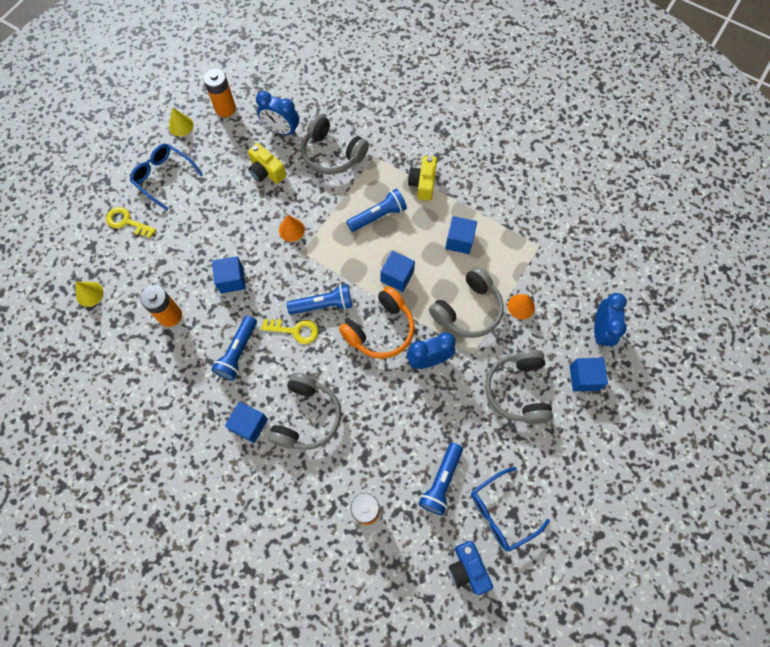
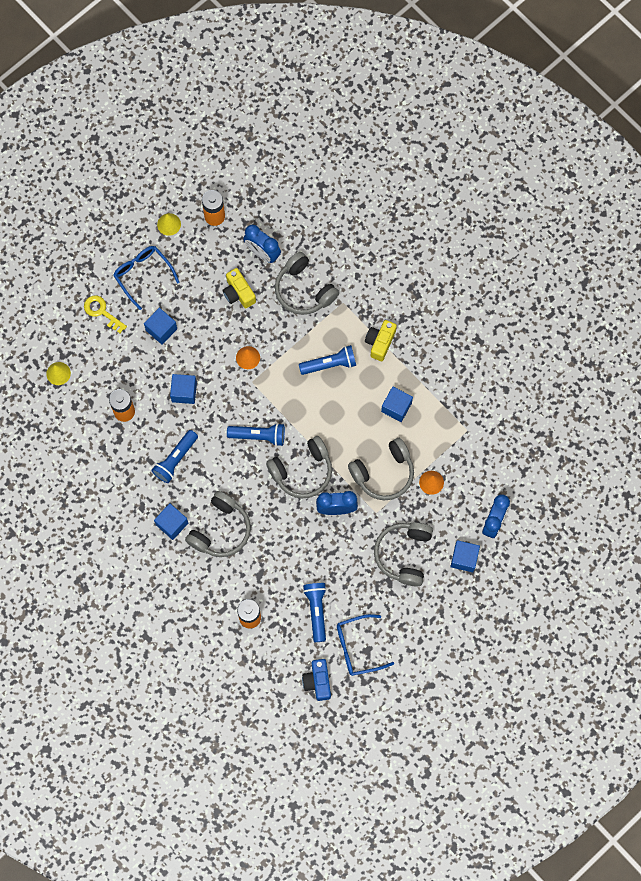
camera: 15 degrees right, 5 degrees up
yellow key [261,319,318,344] -> none
orange headphones [339,286,415,359] -> grey headphones [266,436,332,498]
blue cube [380,251,415,292] -> blue cube moved to [144,308,177,345]
blue flashlight [419,443,463,515] -> blue flashlight turned 135 degrees clockwise [303,583,327,642]

